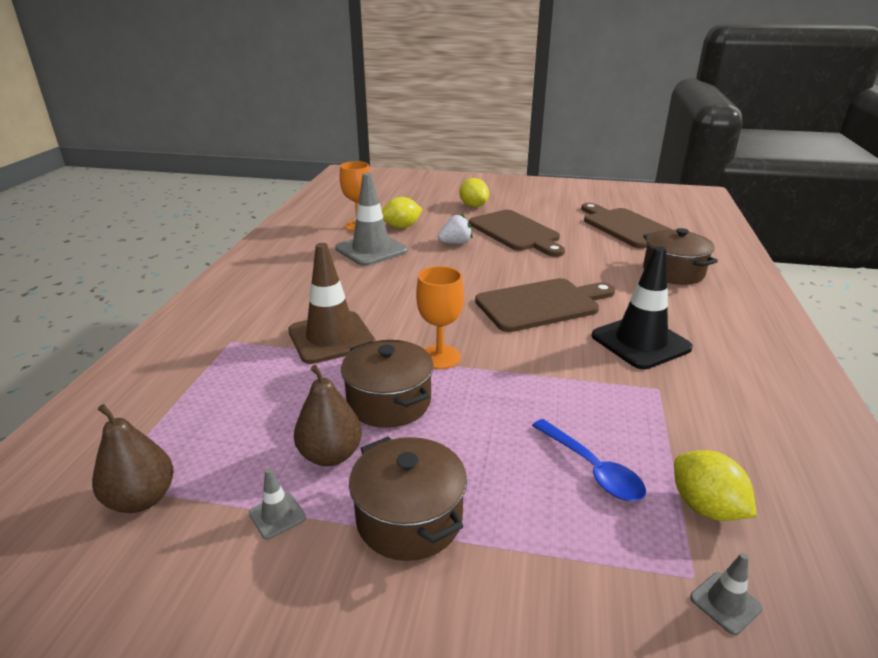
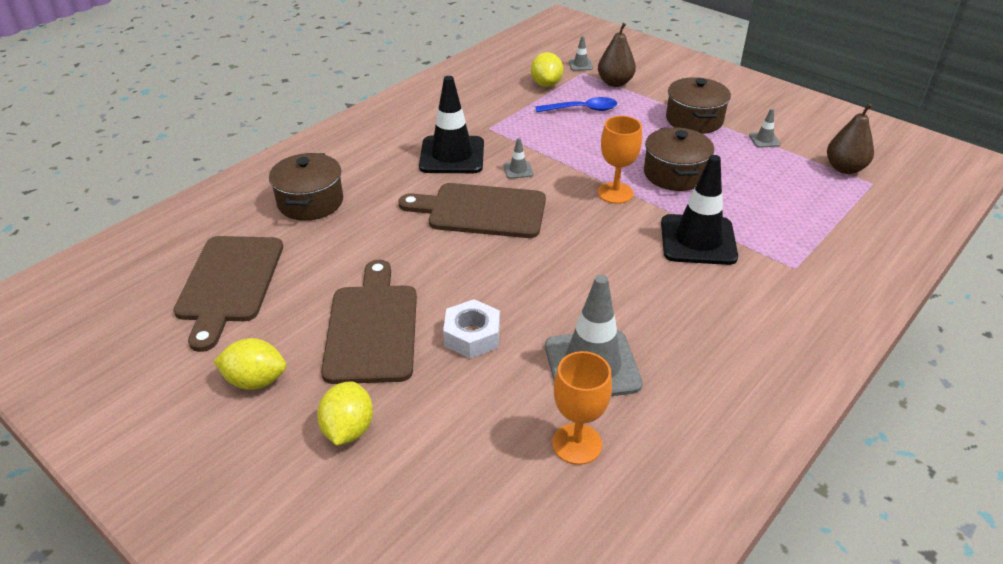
camera: 150 degrees left, 10 degrees up
brown traffic cone [288,243,376,364] -> black traffic cone [661,155,738,265]
brown pear [294,365,362,466] -> brown pear moved to [598,23,636,87]
yellow lemon [382,197,423,228] -> yellow lemon moved to [213,338,286,390]
white strawberry [438,213,473,244] -> white nut [443,299,500,358]
blue spoon [532,419,646,501] -> blue spoon turned 90 degrees clockwise [535,97,617,112]
none -> grey traffic cone [504,138,533,179]

